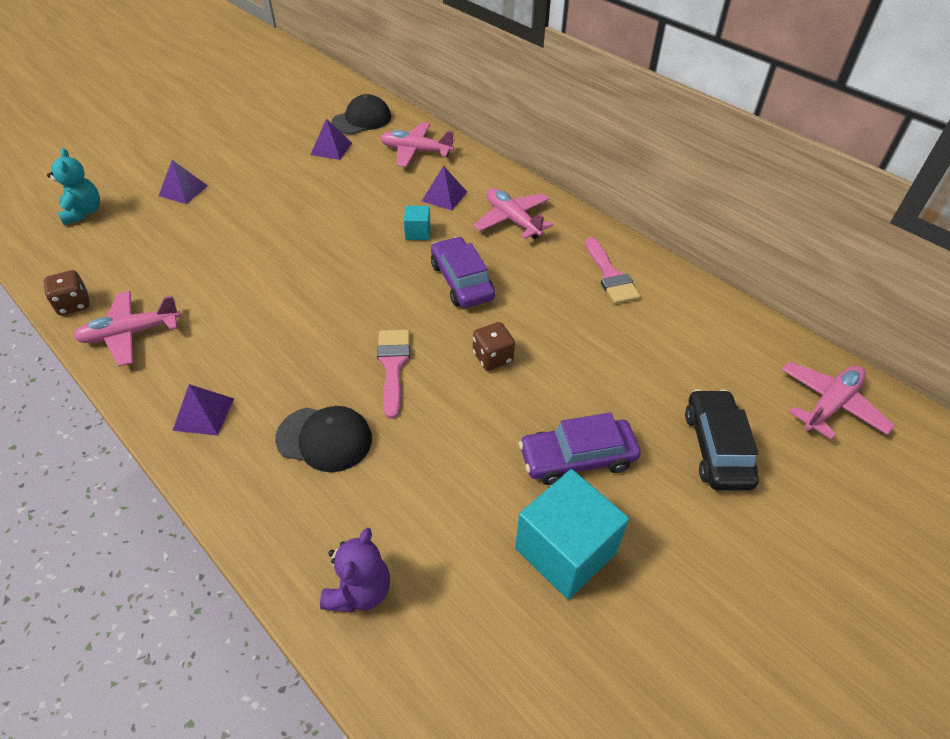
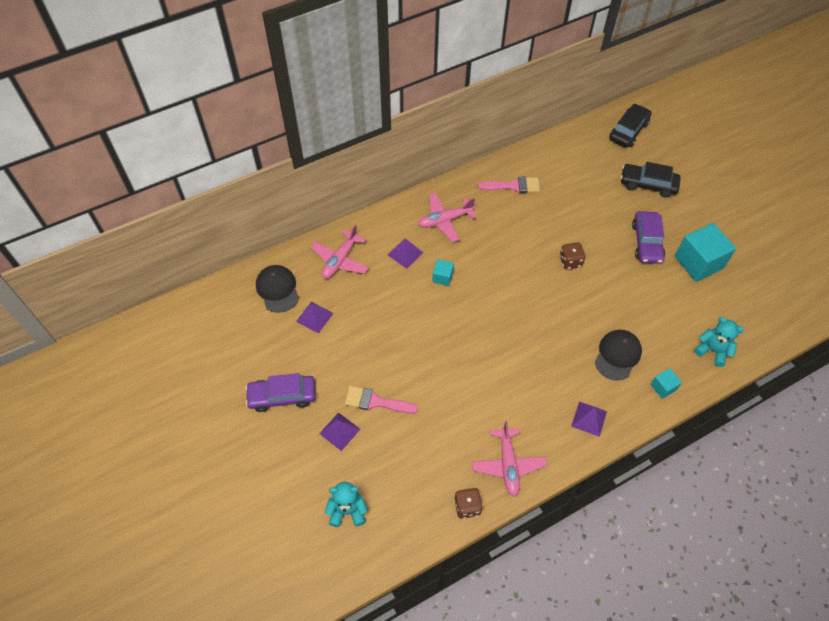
camera: 75 degrees left, 10 degrees up
purple teddy bear [320,528,390,612] -> turquoise teddy bear [694,317,744,367]
pink brush [377,330,410,419] -> pink brush moved to [345,386,418,414]
purple car [431,237,495,308] -> purple car moved to [245,373,316,412]
pink plane [781,362,895,440] -> black car [609,104,652,148]
none -> turquoise cube [650,368,682,399]

